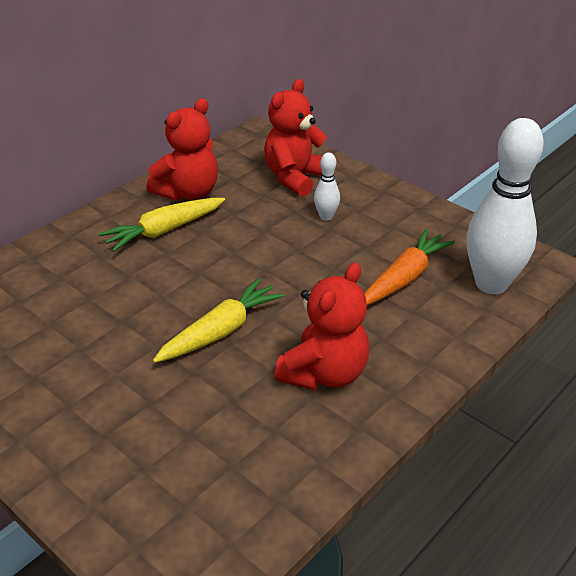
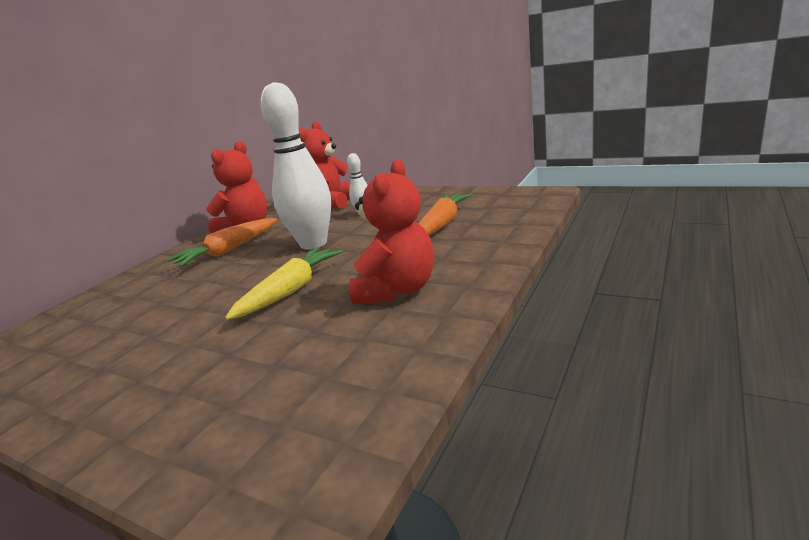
camera: 10 degrees left, 15 degrees down
yellow carrot [99,198,225,252] -> orange carrot [167,218,277,267]
white bowling pin [466,118,544,294] -> white bowling pin moved to [260,82,331,249]

